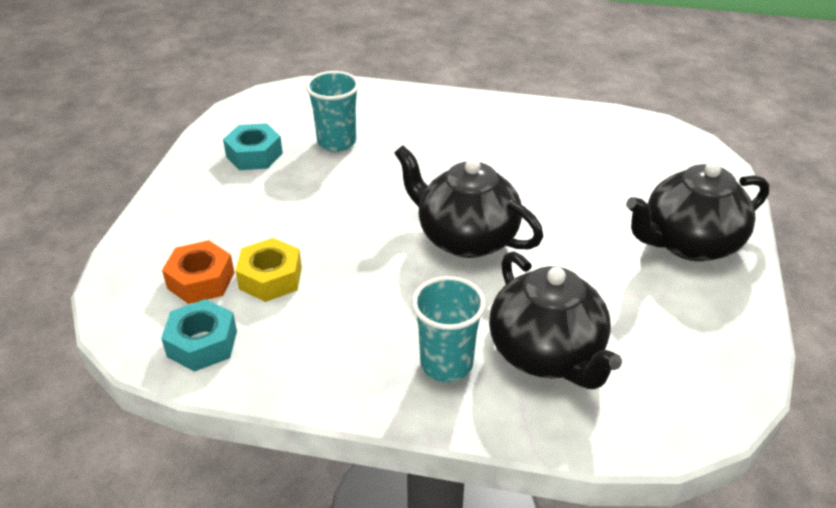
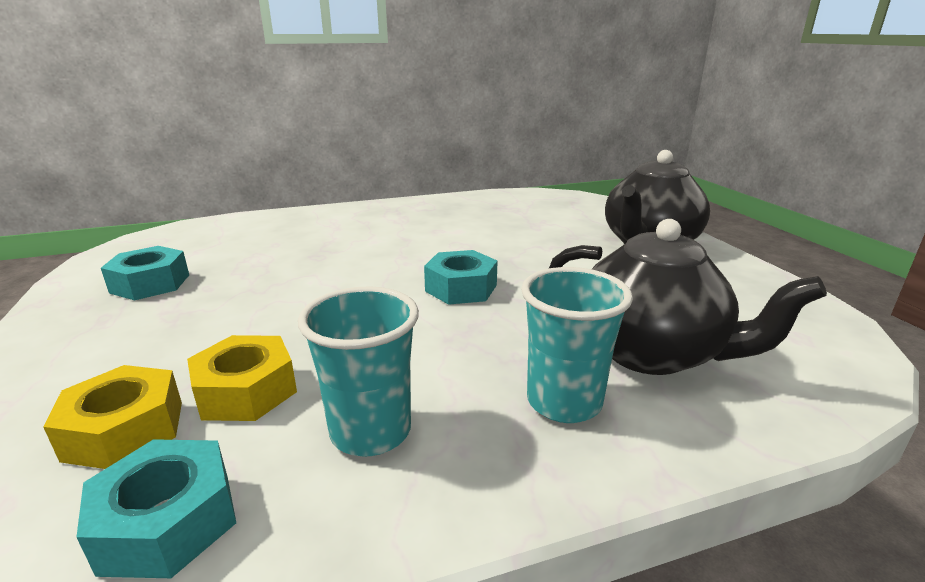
camera: 30 degrees left, 15 degrees down
orange nut [162,240,234,304] -> yellow nut [43,365,182,469]
turquoise cup [305,71,359,152] -> turquoise cup moved to [298,286,419,457]
black teapot [394,145,544,258] -> turquoise nut [424,250,498,305]

